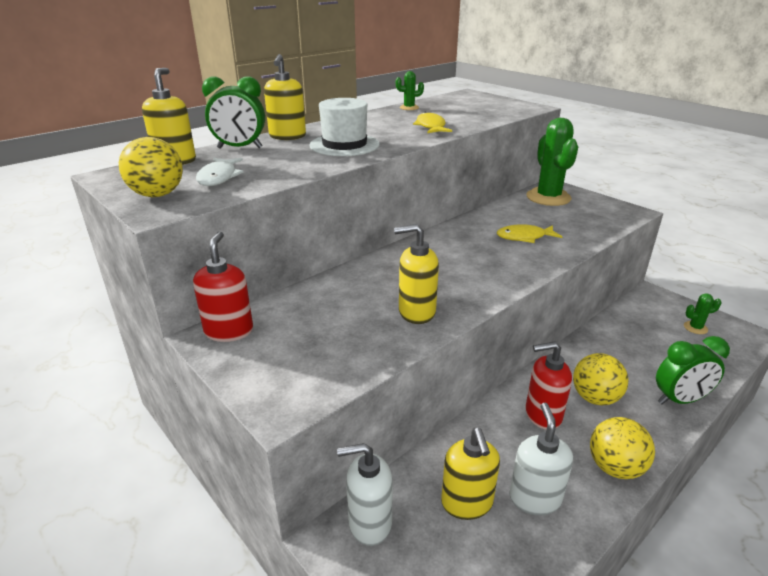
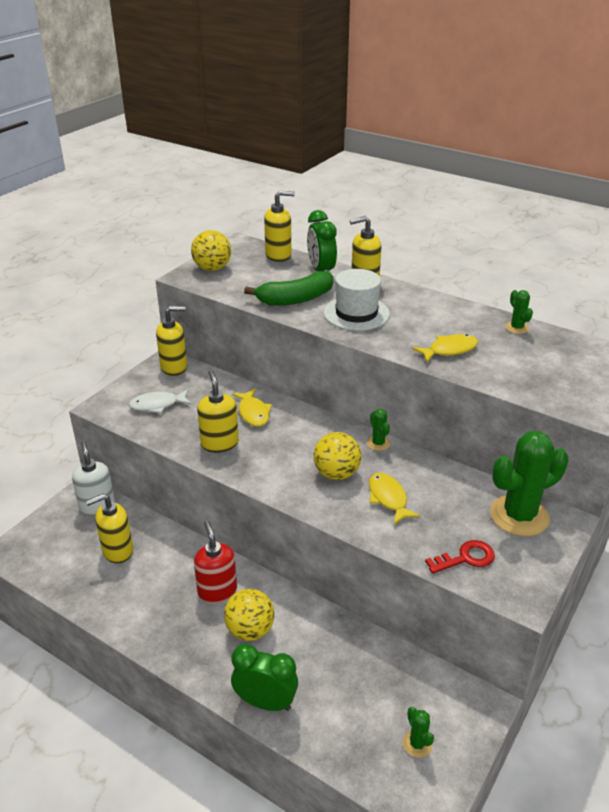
camera: 75 degrees right, 5 degrees up
red soap dispenser [193,231,253,342] -> yellow soap dispenser [156,306,187,376]
white fish [196,158,244,186] -> white fish moved to [129,389,191,414]
white soap dispenser [509,403,573,516] -> none
yellow ball [590,417,655,479] -> yellow ball moved to [314,432,361,480]
green clock [656,336,730,404] -> green clock turned 135 degrees clockwise [231,644,298,711]
none -> yellow fish [232,389,272,427]
none -> green banana [244,271,333,306]
none -> green cactus [367,409,390,451]
none -> red key [425,540,495,574]

